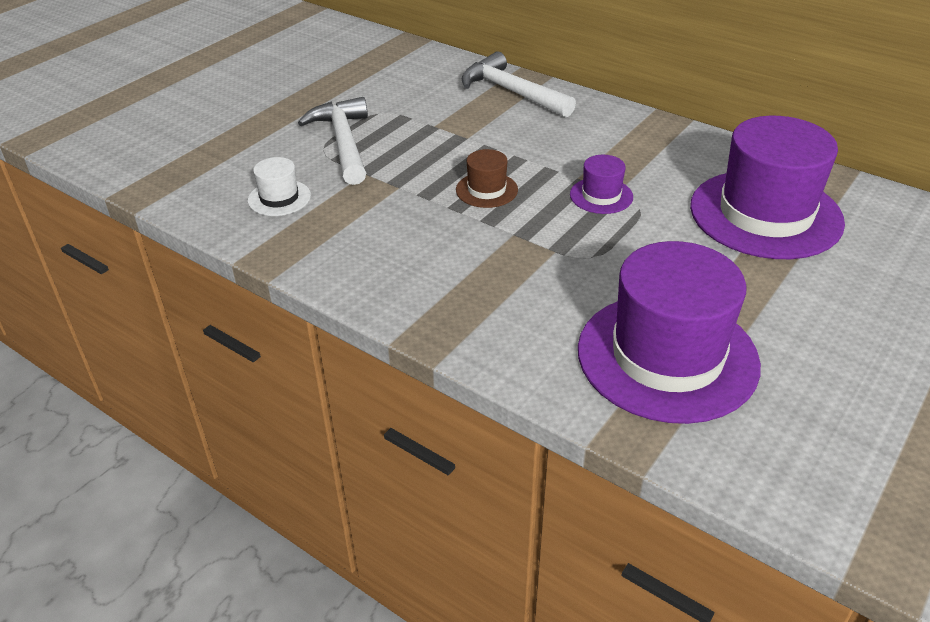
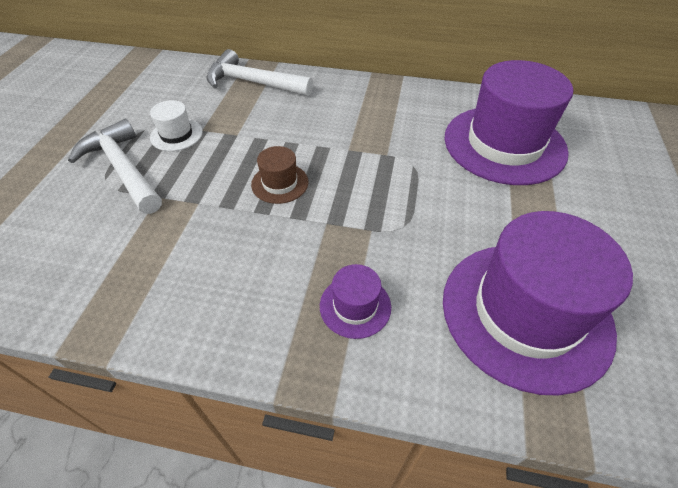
camera: 25 degrees left, 10 degrees up
white hat [248,157,311,216] -> white hat moved to [150,100,203,151]
purple hat [570,155,633,214] -> purple hat moved to [320,264,391,339]

